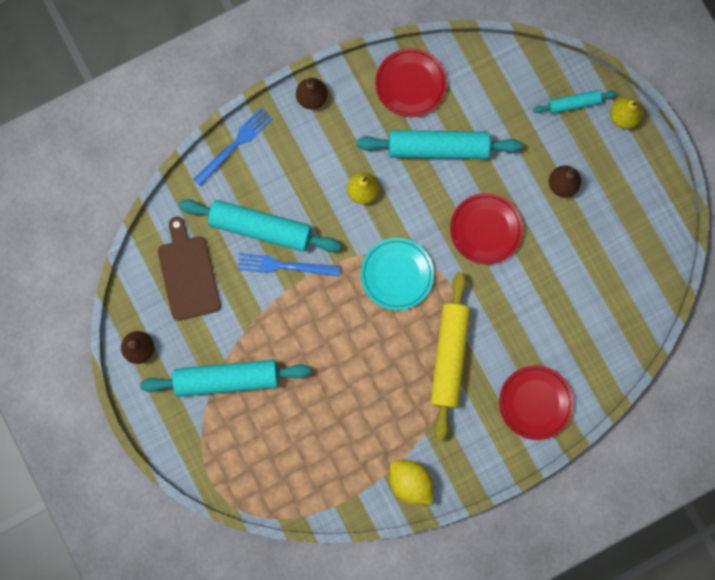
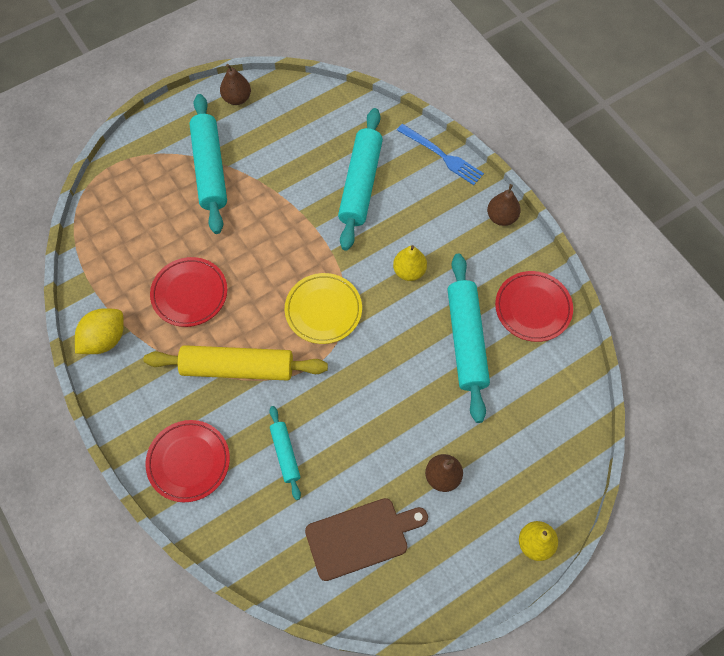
camera: 85 degrees right, 15 degrees down
brown cutting board [158,217,221,321] -> brown cutting board moved to [305,498,428,581]
blue fork [237,253,340,277] -> none
turquoise plate [361,238,434,310] -> yellow plate [285,273,362,344]
red plate [450,193,523,265] -> red plate moved to [150,257,227,327]
turquoise rolling pin [533,90,617,114] -> turquoise rolling pin moved to [269,406,301,500]

